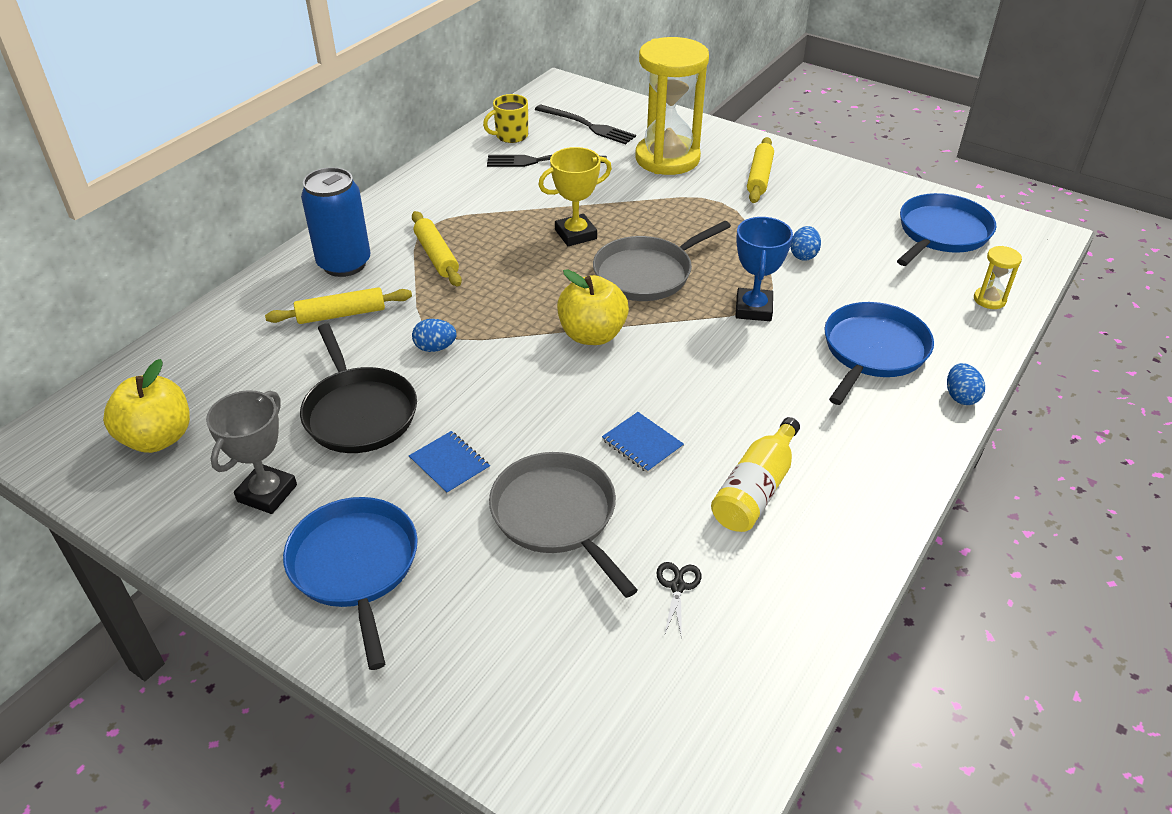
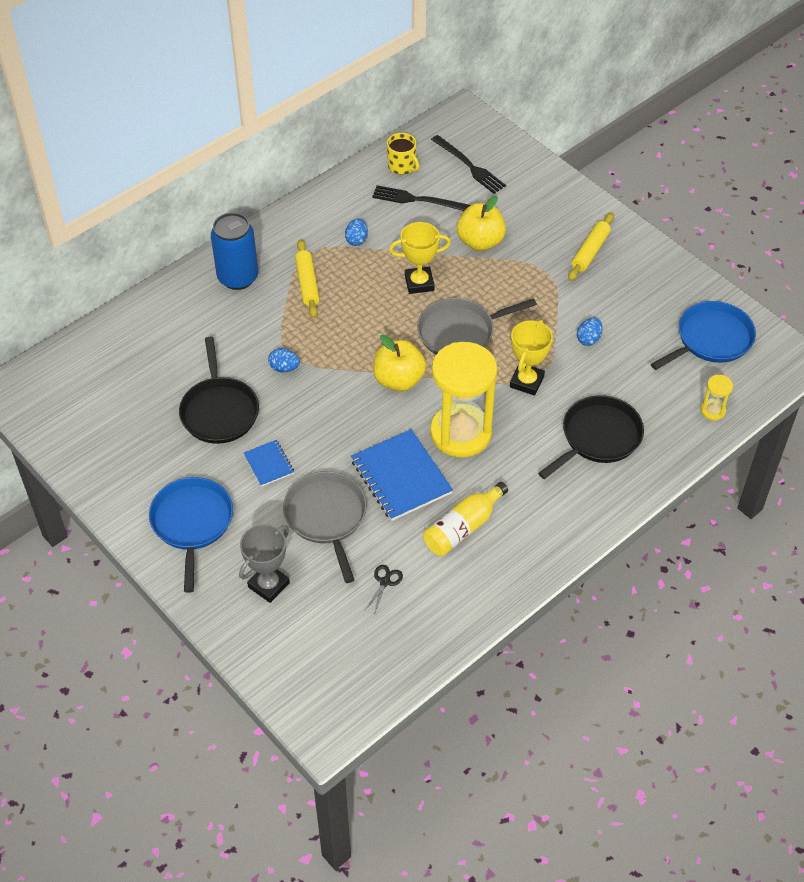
camera: 15 degrees right, 10 degrees up
yellow apple [103,359,190,453] -> yellow apple moved to [457,196,506,251]
grey trophy [206,390,297,514] -> grey trophy moved to [239,524,290,603]
yellow rolling pin [265,287,412,324] -> none
yellow mug [483,94,528,143] -> yellow mug turned 120 degrees counterclockwise [387,133,419,175]
blue notebook [602,412,684,473] -> blue notebook [351,429,453,521], size x1.92
yellow hourglass [636,37,709,175] -> yellow hourglass moved to [430,342,497,457]
blue trophy [735,217,793,321] -> yellow trophy [510,320,553,396]
blue pan [824,302,934,405] -> black pan [538,395,644,479]
blue egg [947,363,985,405] -> blue egg moved to [345,218,368,246]

